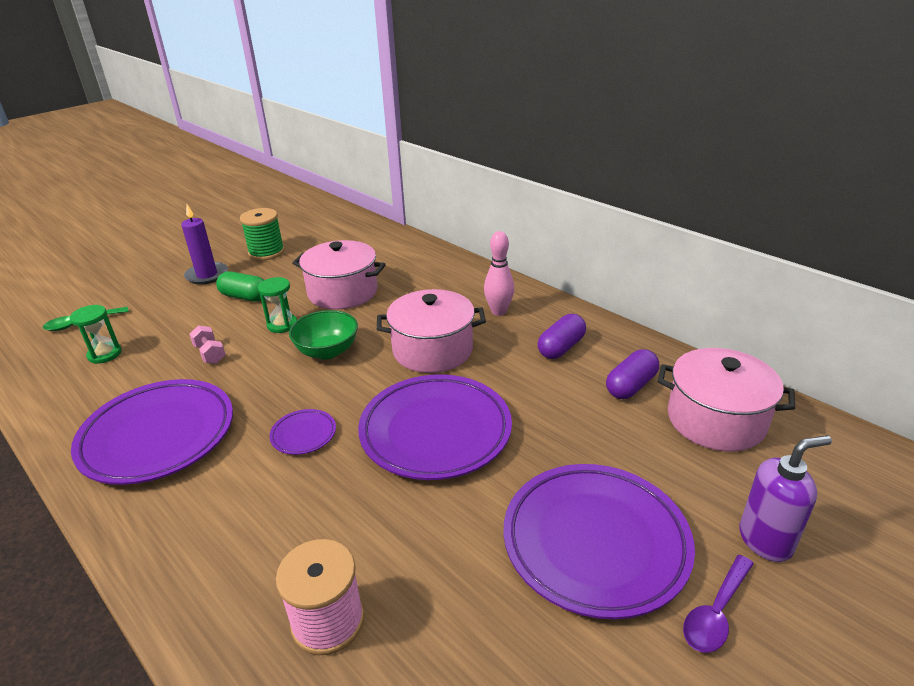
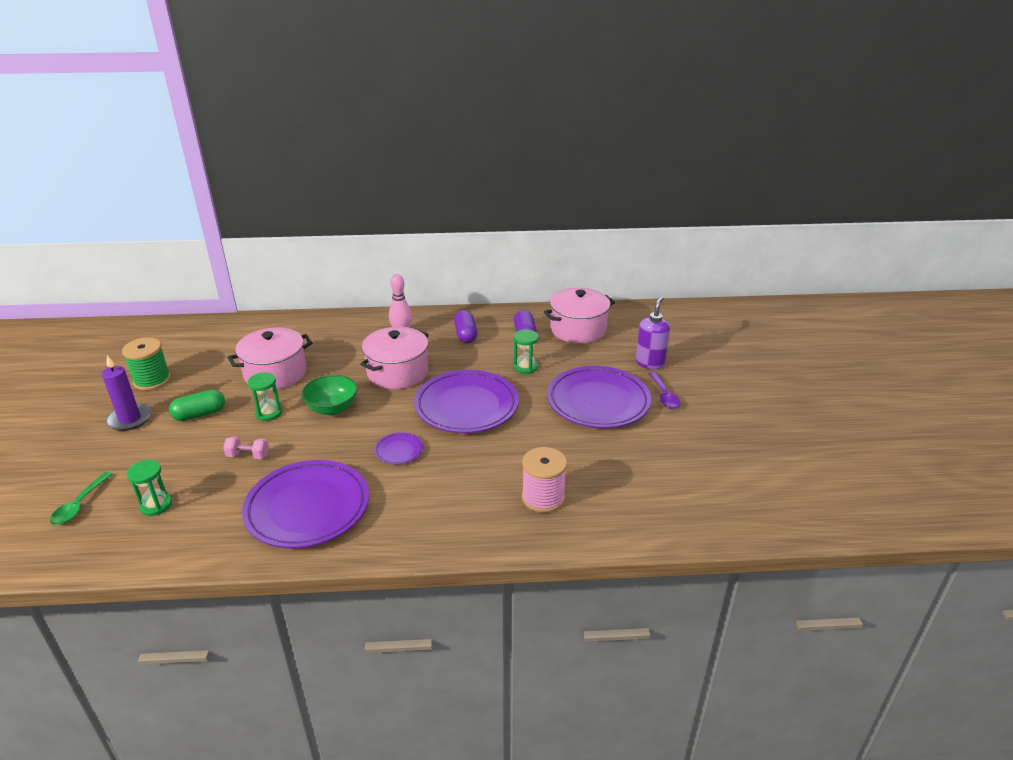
camera: 50 degrees left, 0 degrees up
none -> green hourglass [513,330,539,374]

